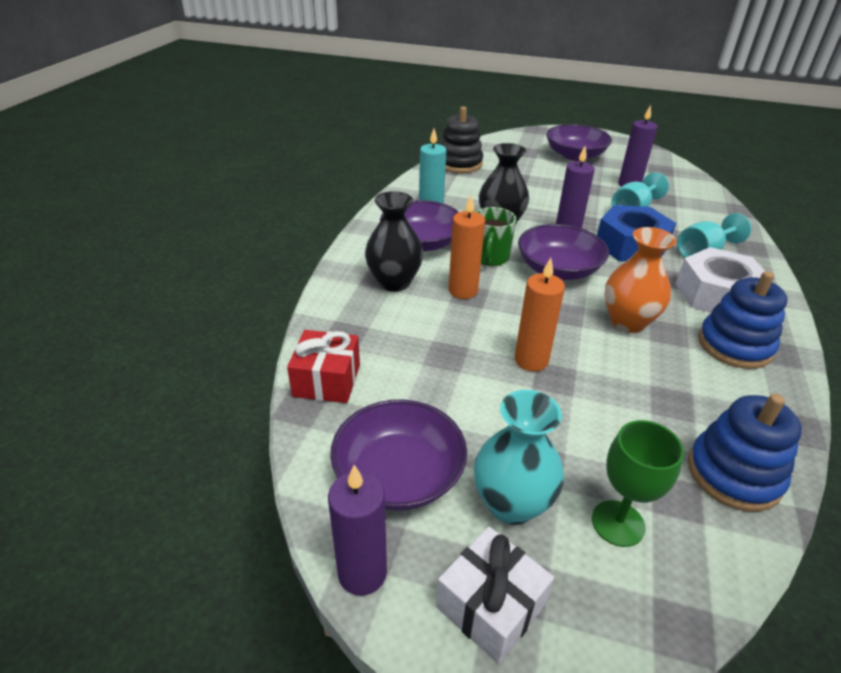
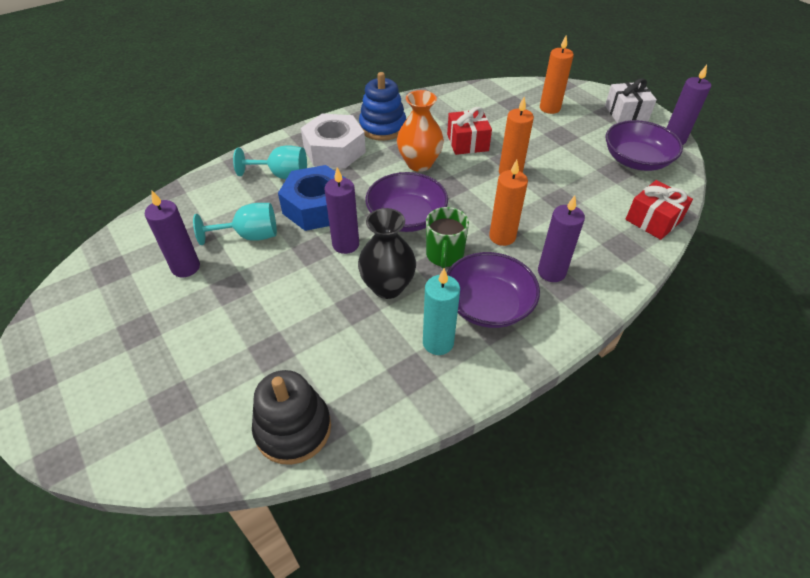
camera: 140 degrees left, 10 degrees up
black vase [365,191,424,292] -> purple candle [538,195,585,282]
turquoise vase [474,390,564,525] -> none
green mug [476,207,516,266] -> green mug turned 135 degrees clockwise [426,207,469,269]
purple bowl [546,124,612,161] -> none
green goblet [592,420,684,547] -> orange candle [540,35,574,114]
blue stacking toy [688,394,802,512] -> none
none -> red gift [447,107,492,155]

